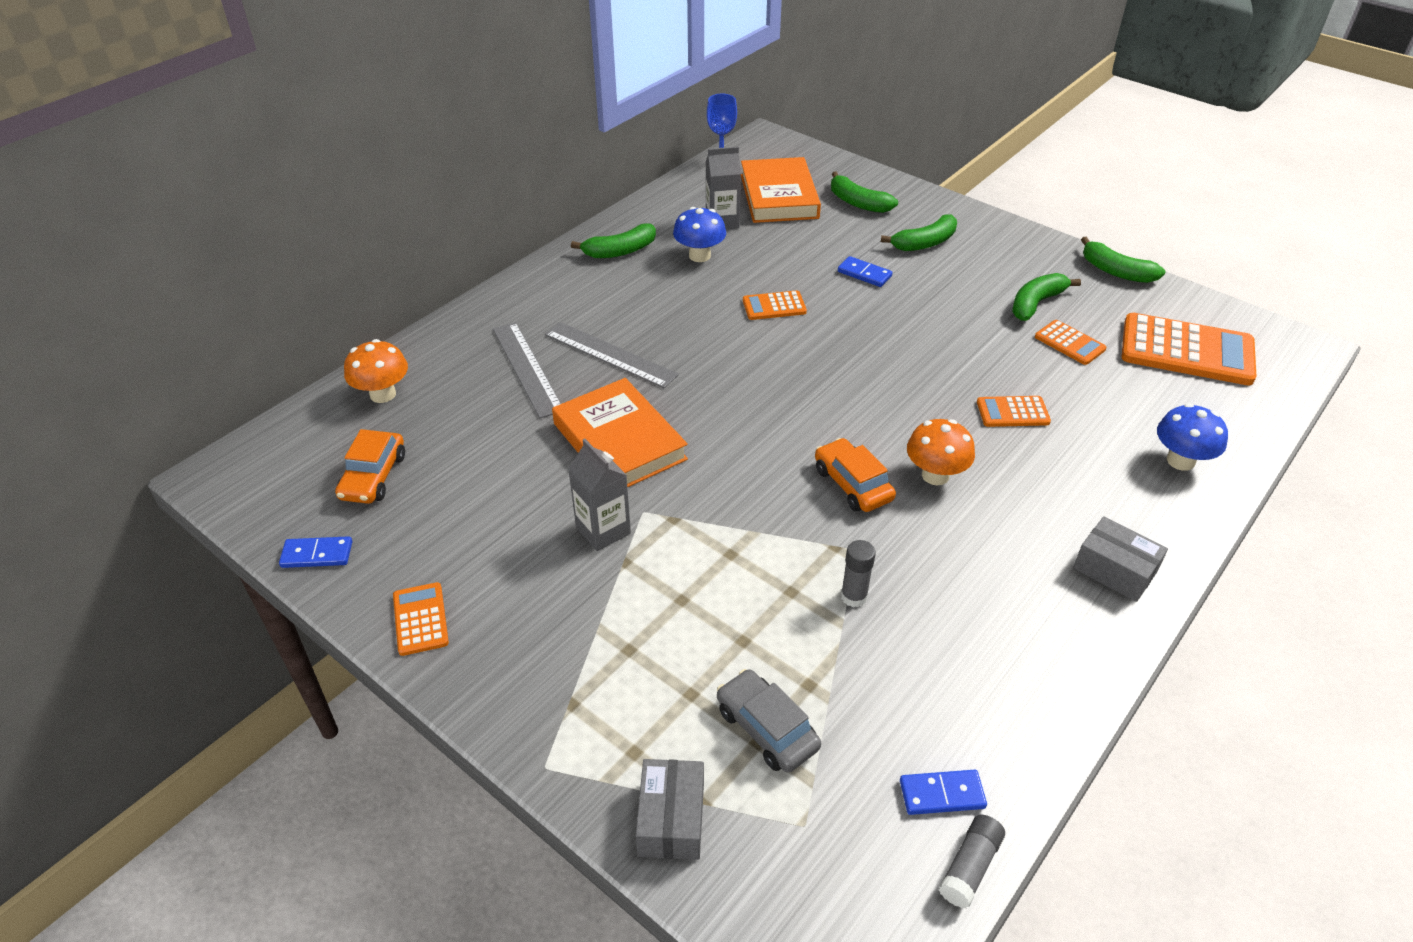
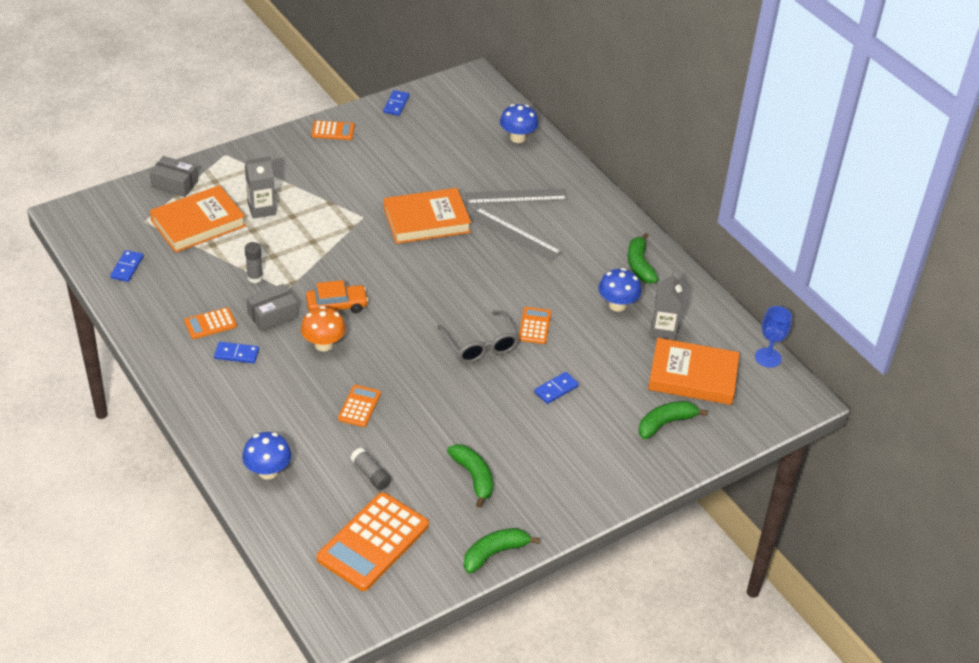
camera: 105 degrees right, 0 degrees up
orange car [335,429,405,504] -> none
orange mushroom [344,339,408,403] -> blue mushroom [500,104,538,143]
grey ruler [545,322,679,388] -> grey ruler turned 75 degrees clockwise [469,207,562,261]
grey carton [568,439,631,551] -> grey carton moved to [245,156,276,219]
grey car [717,669,821,773] -> orange book [150,185,246,253]
green banana [881,214,957,251] -> none
grey glue stick [938,815,1005,908] -> grey glue stick moved to [350,447,391,490]
orange calculator [1035,320,1107,365] -> orange calculator moved to [184,307,237,339]
grey box [1073,516,1168,602] -> grey box moved to [246,284,298,332]
none -> blue domino [214,342,259,363]
none -> grey glasses [437,310,520,363]

